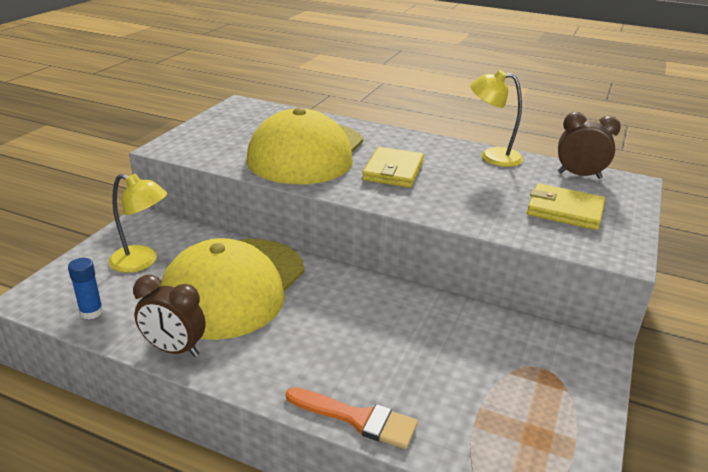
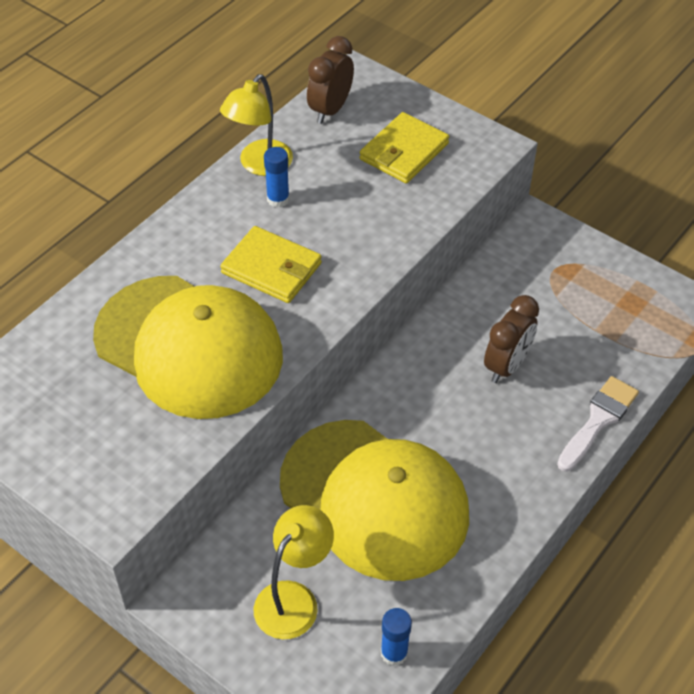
camera: 75 degrees left, 20 degrees up
brown clock [133,275,206,357] -> brown clock moved to [484,295,539,383]
orange brush [286,387,418,449] -> white brush [557,376,639,471]
none -> blue glue stick [264,147,290,208]

